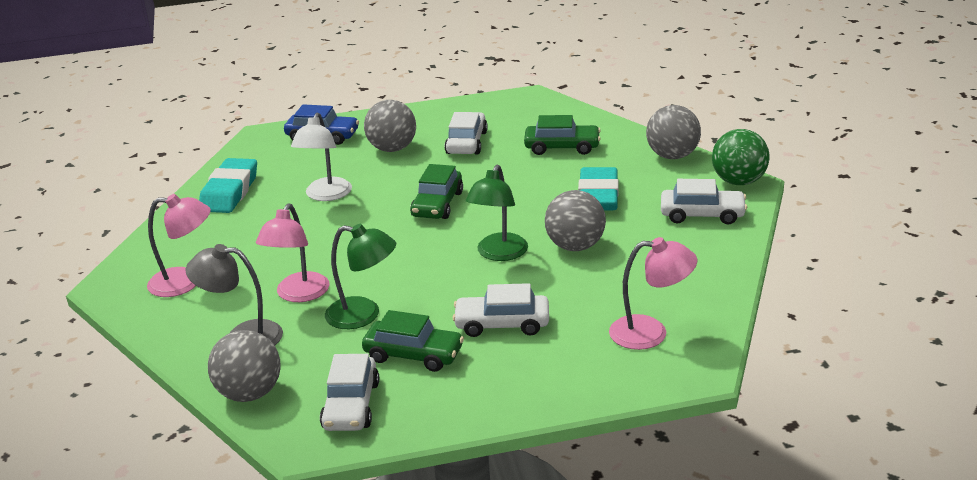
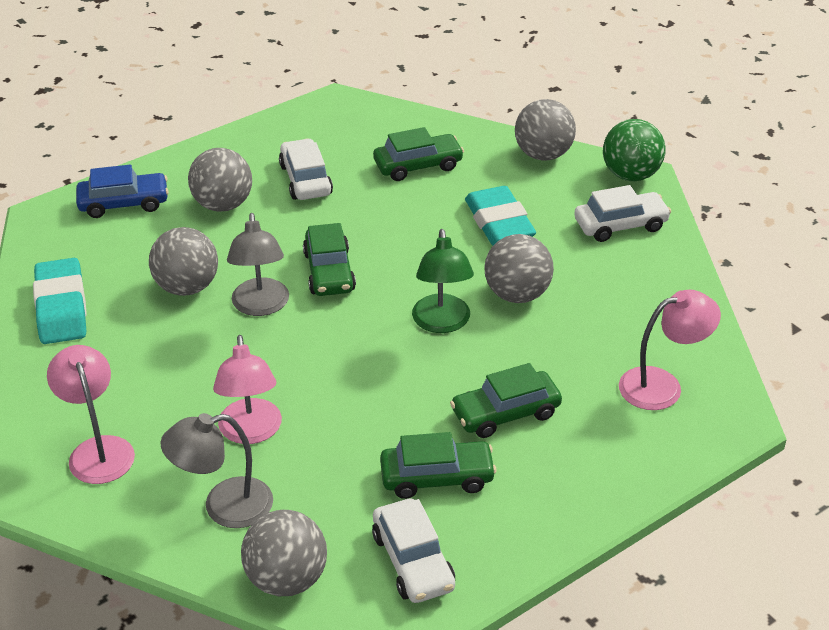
camera: 25 degrees left, 10 degrees up
pink lamp [147,194,211,297] -> pink lamp turned 90 degrees counterclockwise [47,345,135,484]
white lamp [291,112,352,201] -> grey ball [149,227,218,296]
green lamp [325,224,396,329] -> none
white car [452,283,549,337] -> green car [450,363,562,438]
none -> grey lamp [227,213,289,316]

